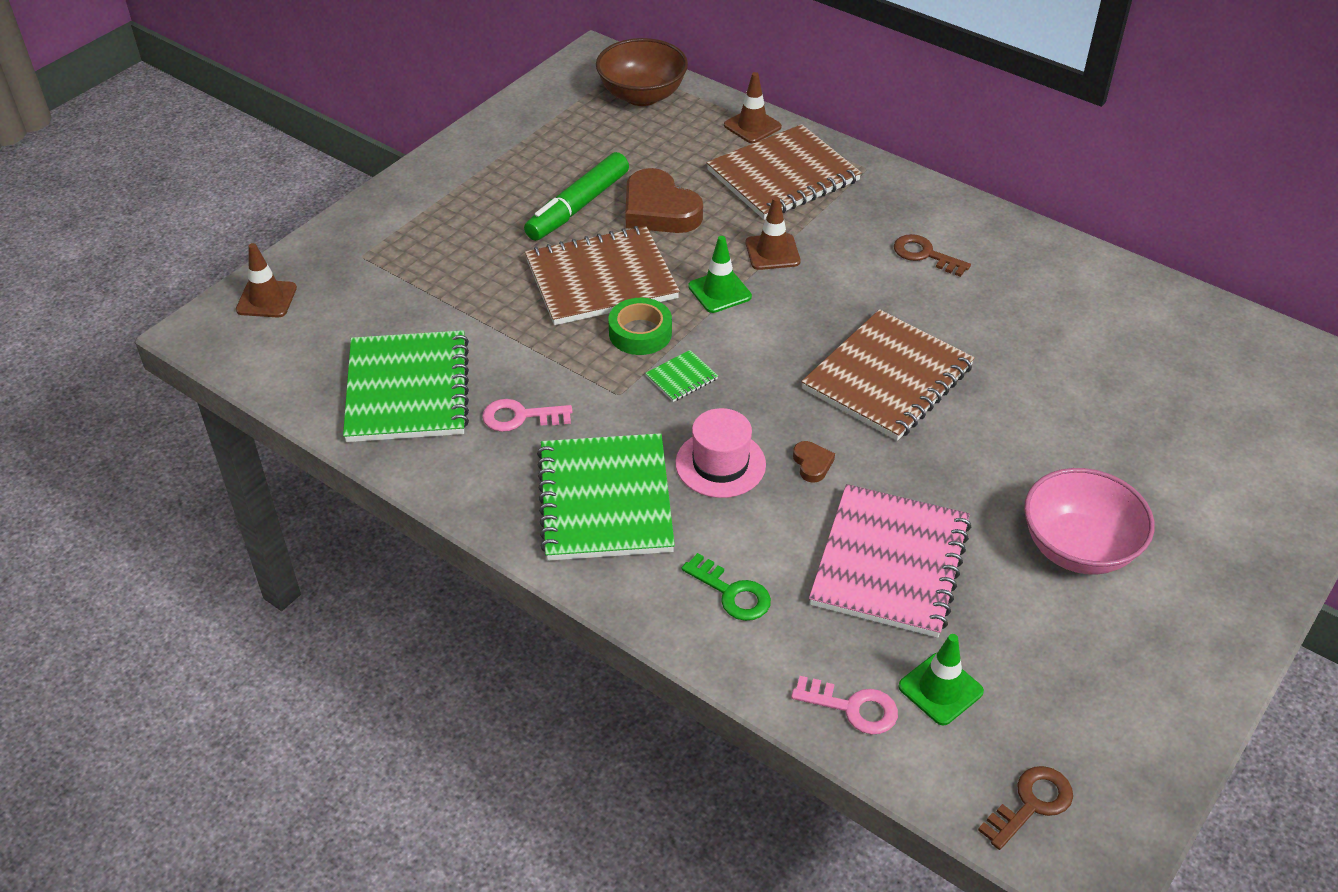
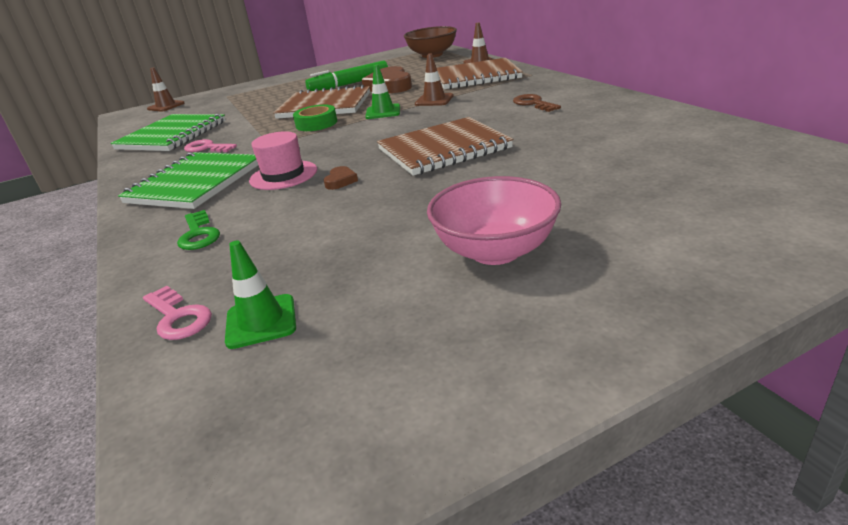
camera: 30 degrees right, 15 degrees down
green notebook [645,350,718,402] -> none
pink notebook [809,484,971,638] -> none
brown key [978,766,1073,850] -> none

